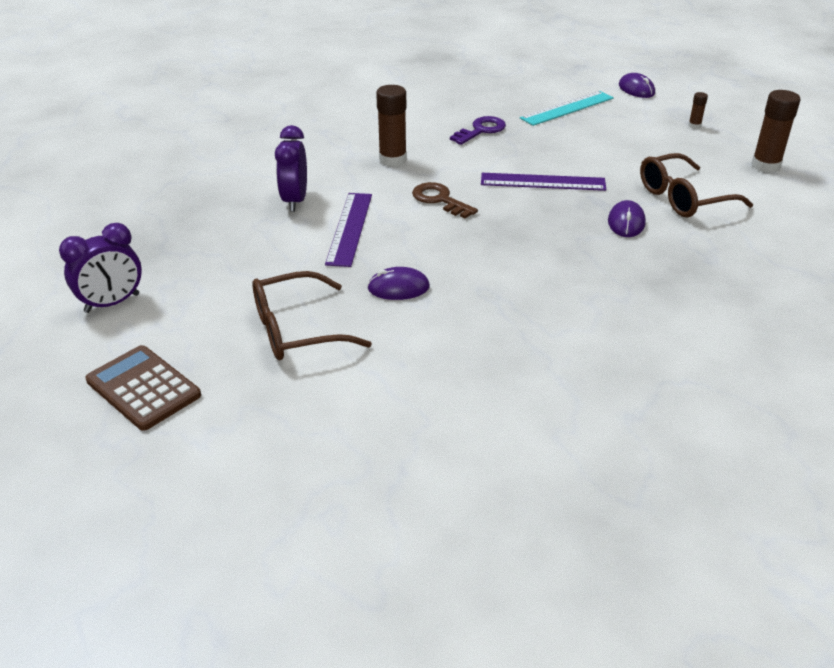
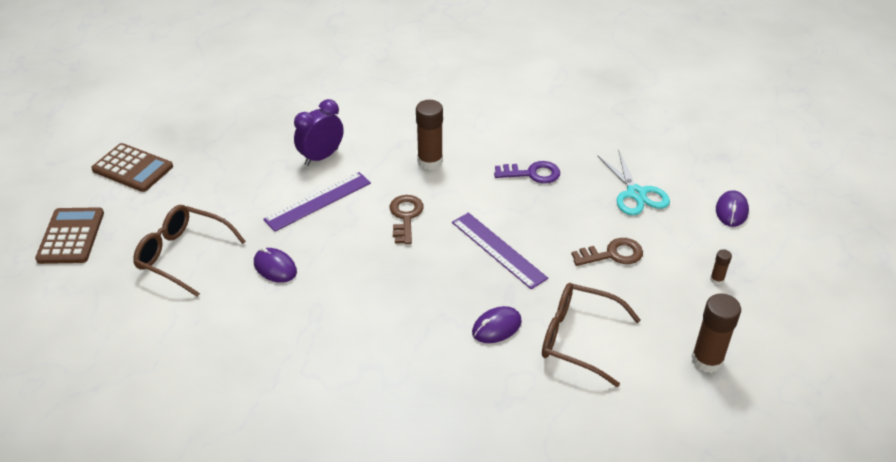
camera: 45 degrees right, 5 degrees up
purple clock [59,223,142,313] -> brown calculator [91,143,173,192]
turquoise ruler [520,91,614,126] -> turquoise scissors [597,149,670,216]
none -> brown key [571,238,643,266]

